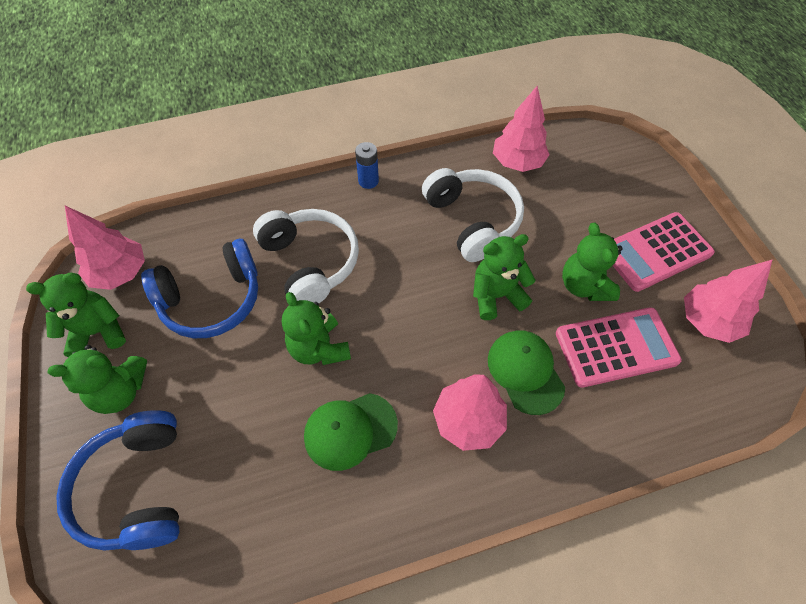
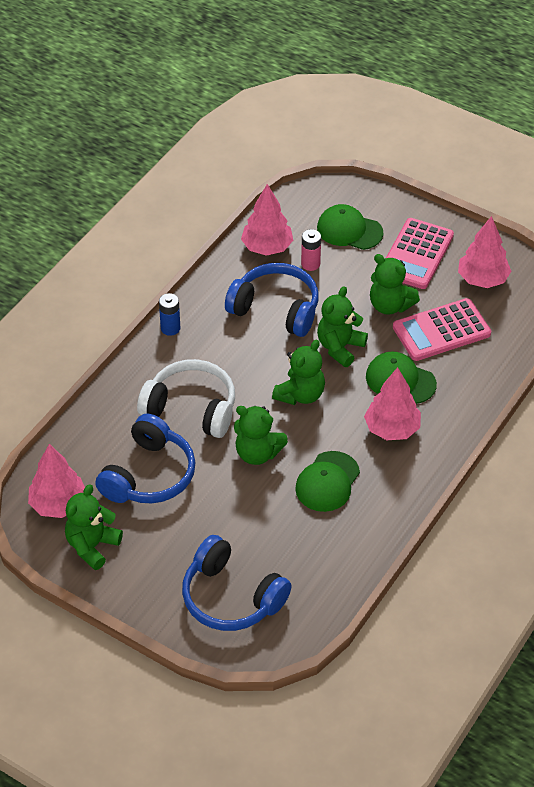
camera: 40 degrees left, 10 degrees down
green teddy bear [48,345,147,414] -> green teddy bear moved to [272,339,325,405]
white headphones [422,168,524,262] -> blue headphones [225,263,318,337]
pink calculator [556,307,682,388] -> pink calculator turned 150 degrees counterclockwise [393,298,491,361]
none -> pink battery [301,229,321,271]
none -> green cap [317,204,383,250]

